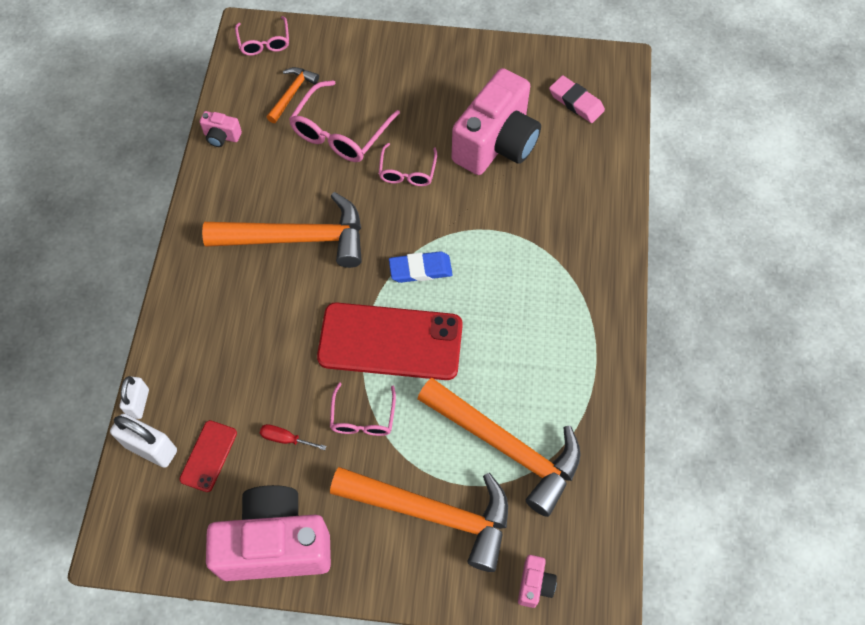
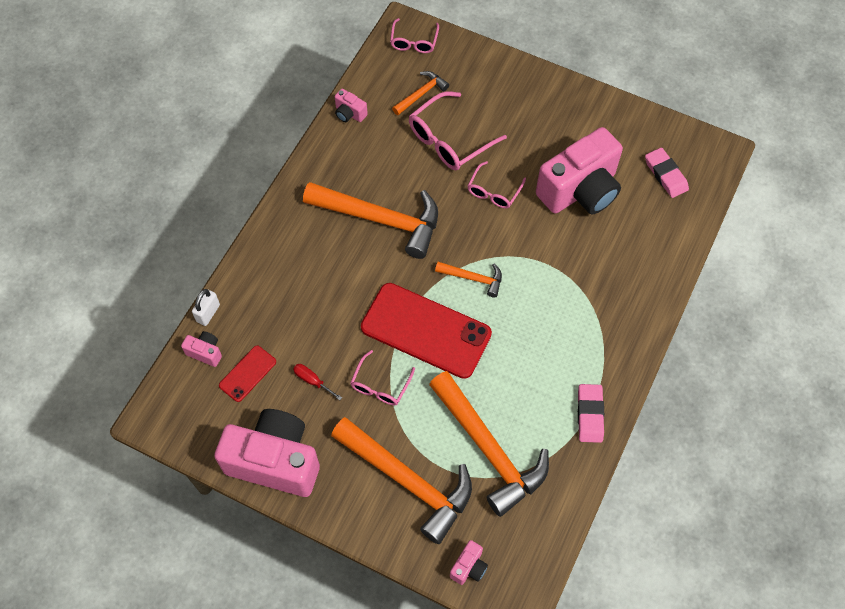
camera: 20 degrees right, 0 degrees up
white padlock [110,414,177,468] -> pink camera [181,331,222,367]
blue eraser [389,251,453,283] -> orange hammer [435,262,502,298]
none -> pink eraser [578,384,604,443]

